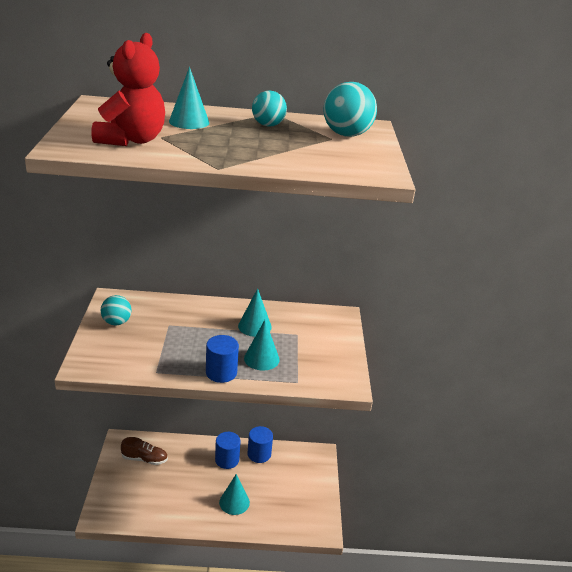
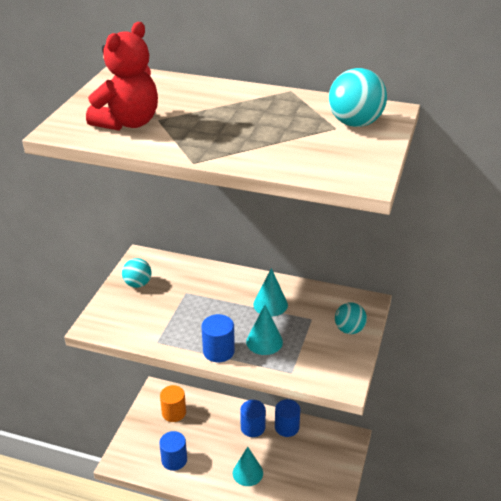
camera: 20 degrees right, 5 degrees up
brown shoe [121,437,168,465] -> orange cylinder [160,385,186,422]
turquoise cone [169,67,209,129] -> none
turquoise ball [252,91,287,127] -> turquoise ball moved to [335,302,367,334]
none -> blue cylinder [159,431,187,471]

